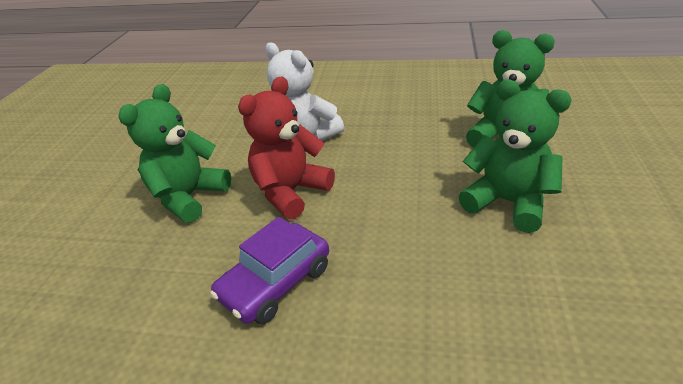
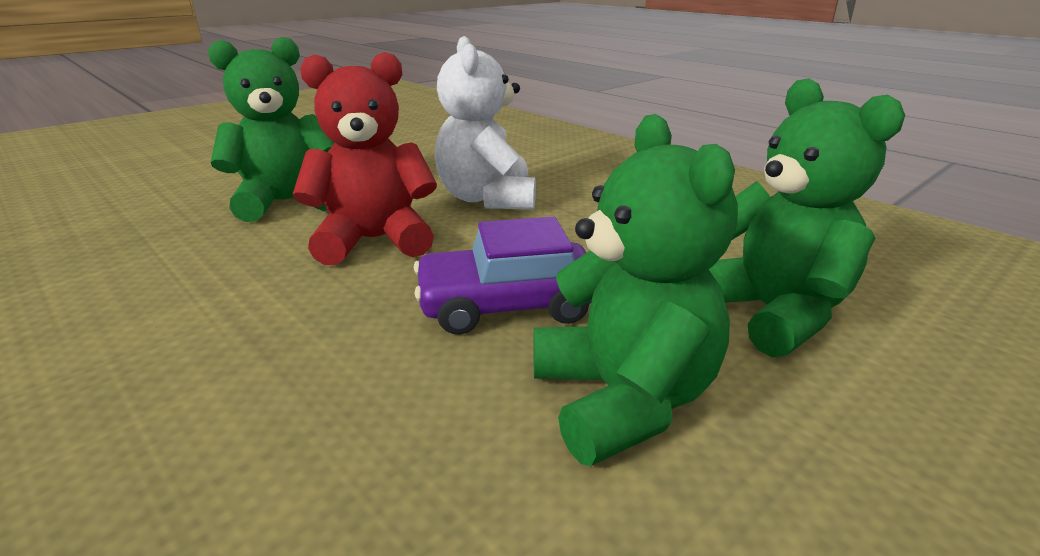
camera: 35 degrees right, 10 degrees down
purple car [210,217,329,324] -> purple car moved to [414,217,591,335]

